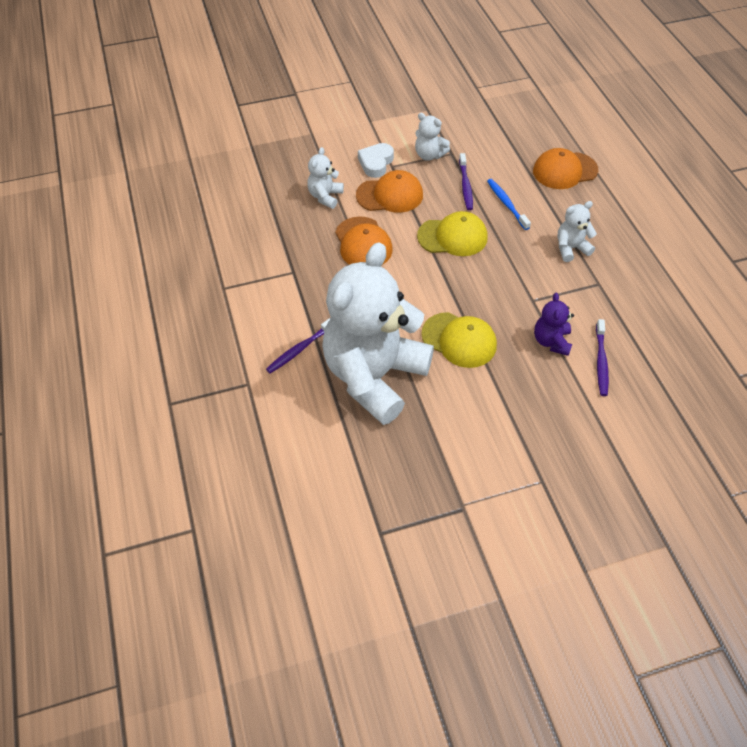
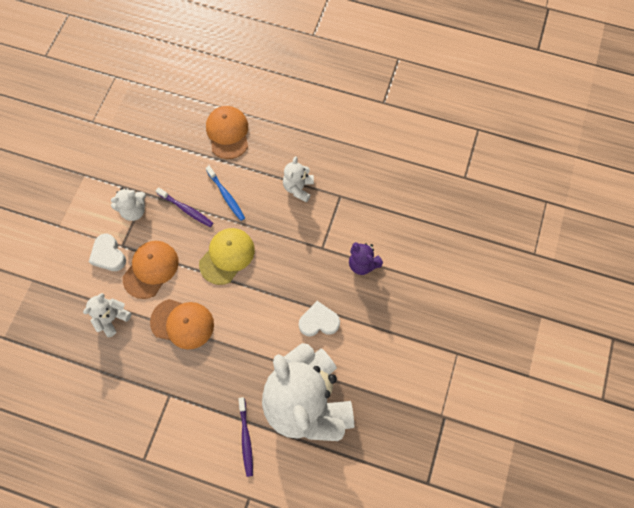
camera: 55 degrees left, 15 degrees up
white teddy bear [307,147,344,209] -> white teddy bear turned 75 degrees clockwise [83,293,131,337]
yellow cap [421,312,497,368] -> white heart [299,301,340,337]
blue toothbrush [487,179,531,230] -> blue toothbrush turned 135 degrees counterclockwise [206,166,245,221]
orange cap [533,148,598,189] -> orange cap turned 150 degrees clockwise [206,106,248,159]
purple toothbrush [596,319,609,396] -> none

